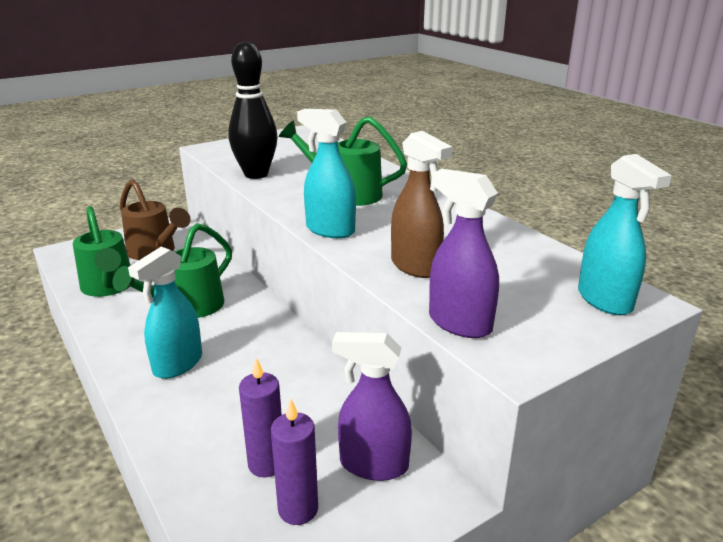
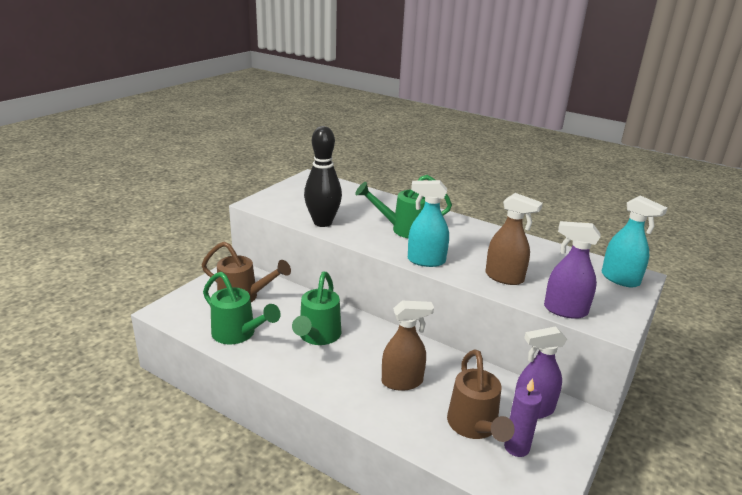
camera: 25 degrees left, 0 degrees up
turquoise spray bottle [128,247,202,379] -> none
purple candle [239,358,282,477] -> brown watering can [447,349,515,442]
none -> brown spray bottle [382,301,434,391]

